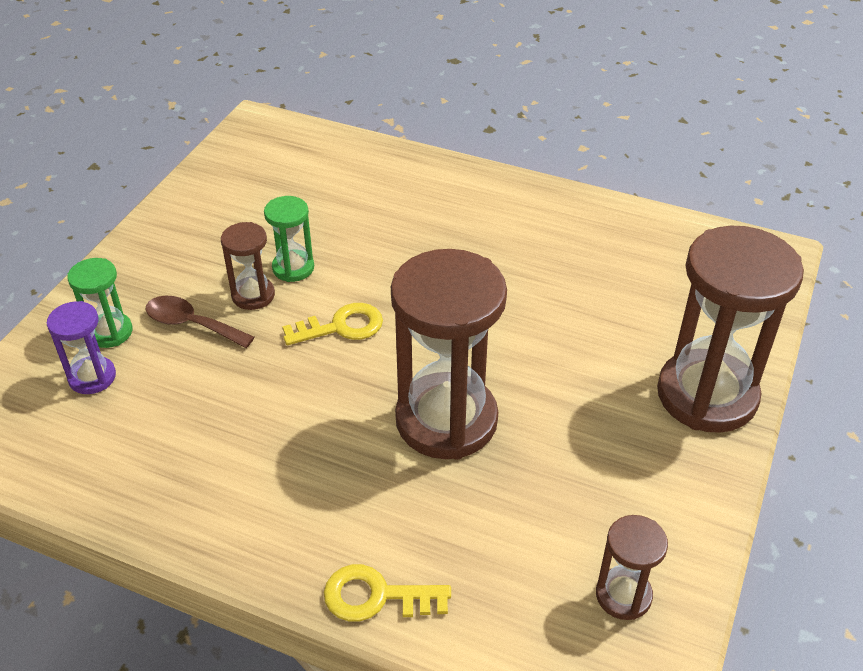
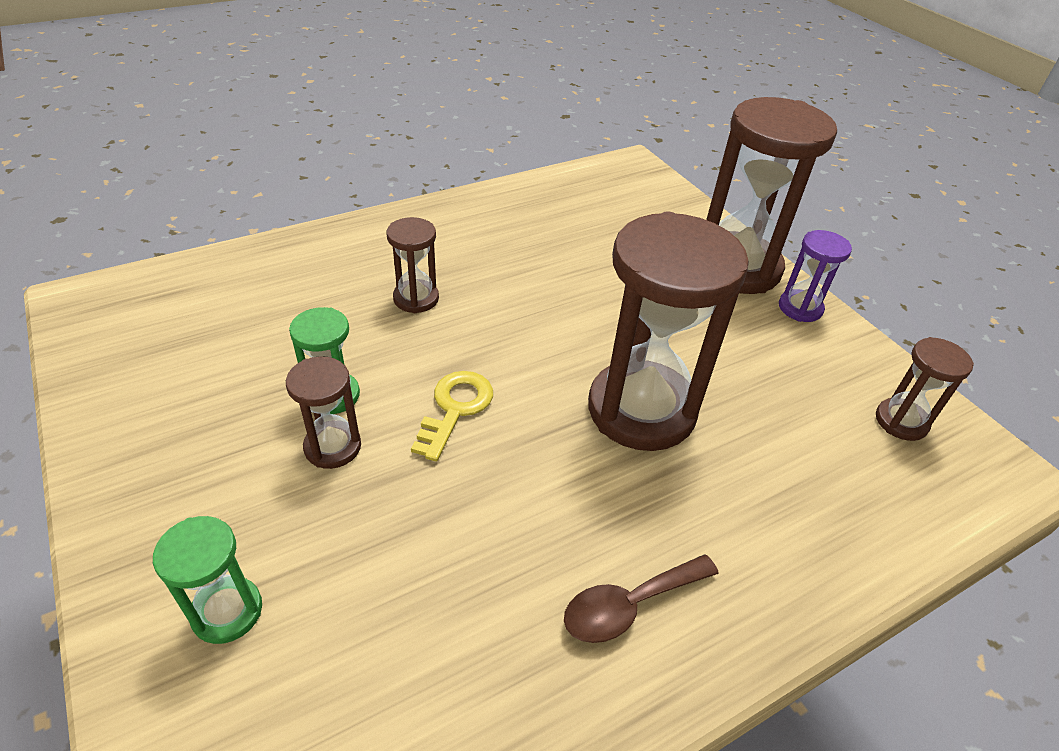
camera: 55 degrees left, 0 degrees up
purple hourglass [47,301,116,394] -> purple hourglass moved to [779,230,852,322]
brown spoon [146,296,255,348] -> brown spoon moved to [564,554,719,643]
yellow key [324,564,451,622] -> none
none -> brown hourglass [386,217,439,313]

